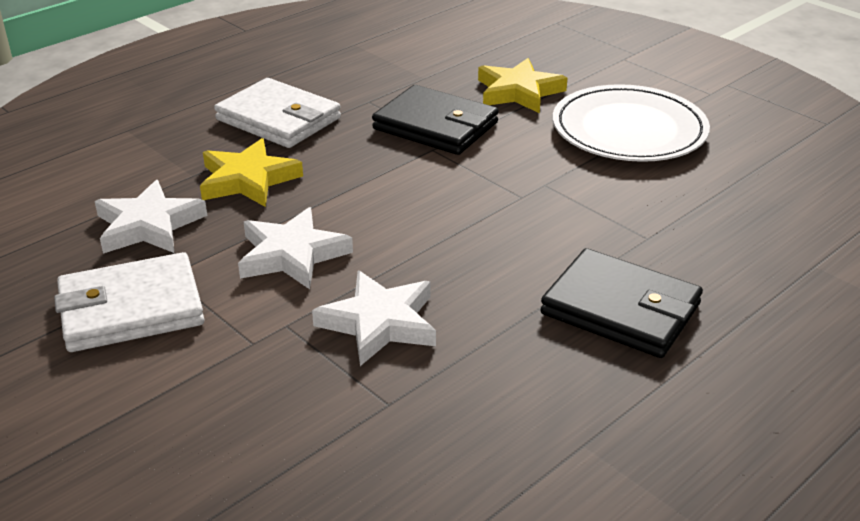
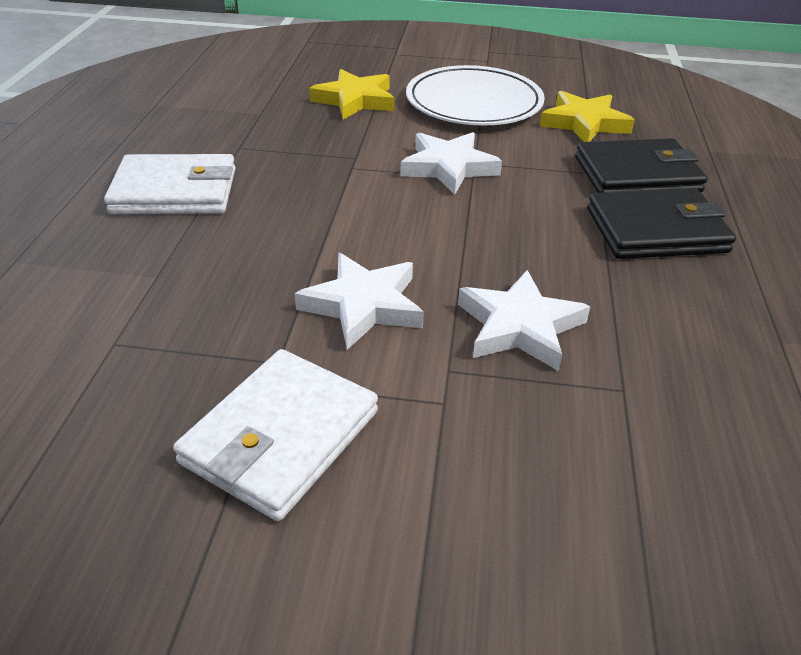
camera: 40 degrees left, 5 degrees up
white star [95,180,207,254] -> white star moved to [400,132,502,195]
yellow star [200,138,303,207] -> yellow star moved to [540,91,635,142]
black wallet [372,85,499,155] -> black wallet moved to [575,138,708,193]

